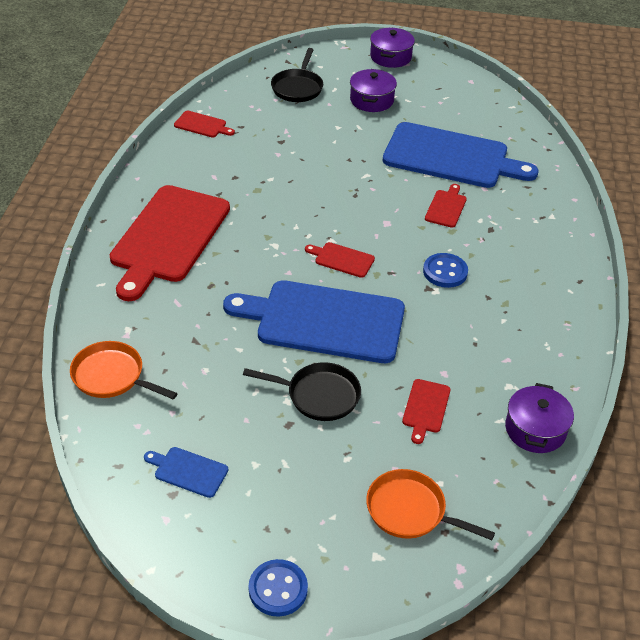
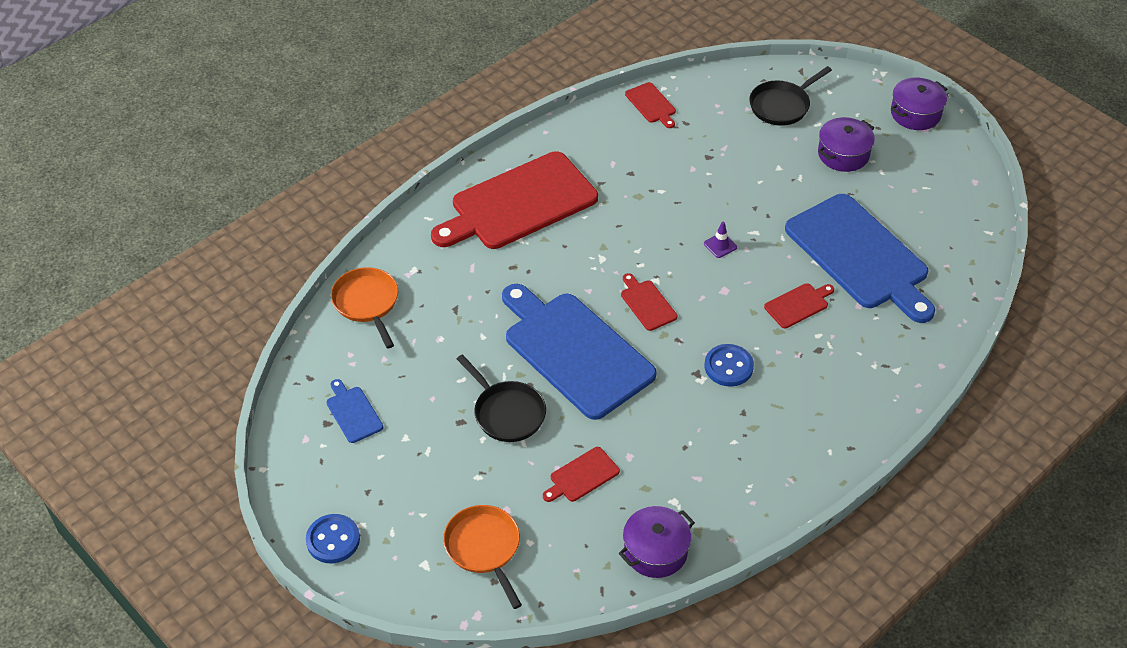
camera: 40 degrees right, 5 degrees up
none -> purple traffic cone [704,222,737,258]

